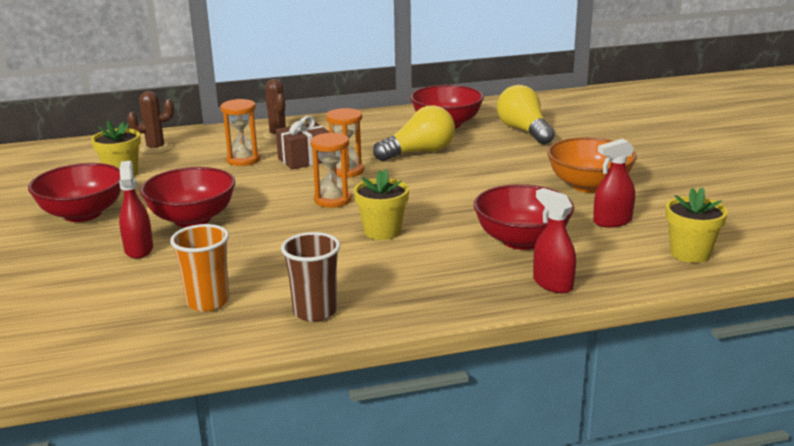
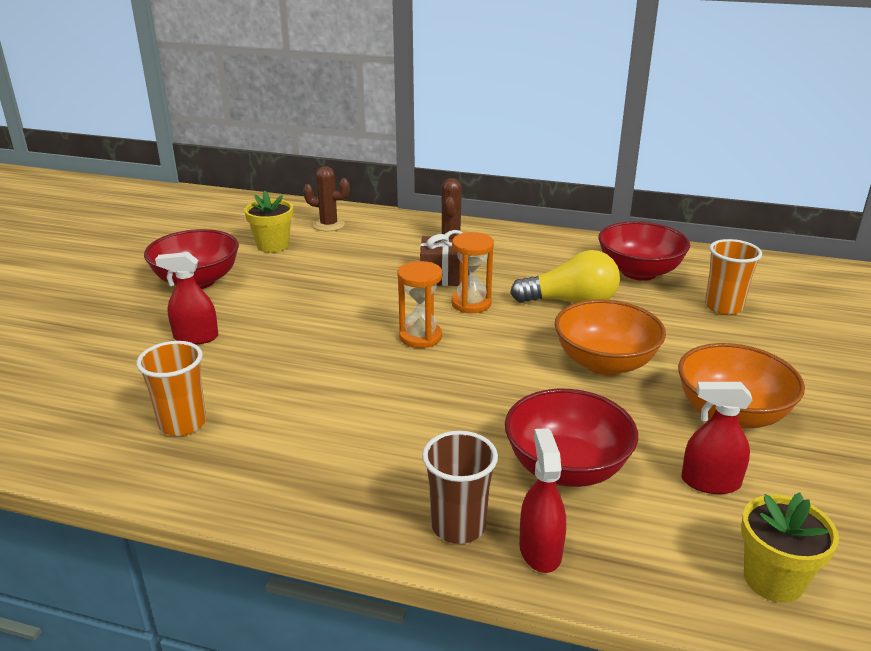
camera: 30 degrees right, 5 degrees up
red spray bottle [119,161,153,259] -> red spray bottle turned 105 degrees counterclockwise [155,252,218,344]
red bowl [140,167,235,227] -> none
orange hourglass [220,99,260,166] -> none
brown cup [281,232,340,322] -> brown cup moved to [422,431,498,544]
yellow flower pot [354,169,409,240] -> none
yellow light bulb [497,85,555,144] -> orange cup [705,239,762,315]
none -> orange bowl [555,300,666,376]

